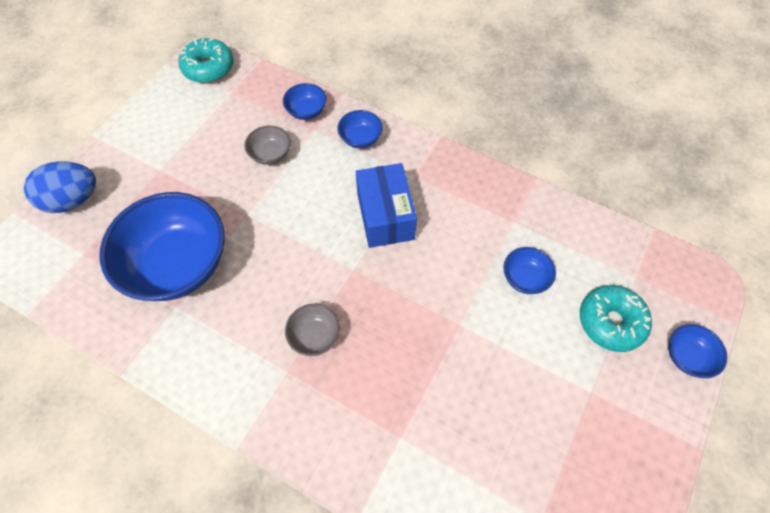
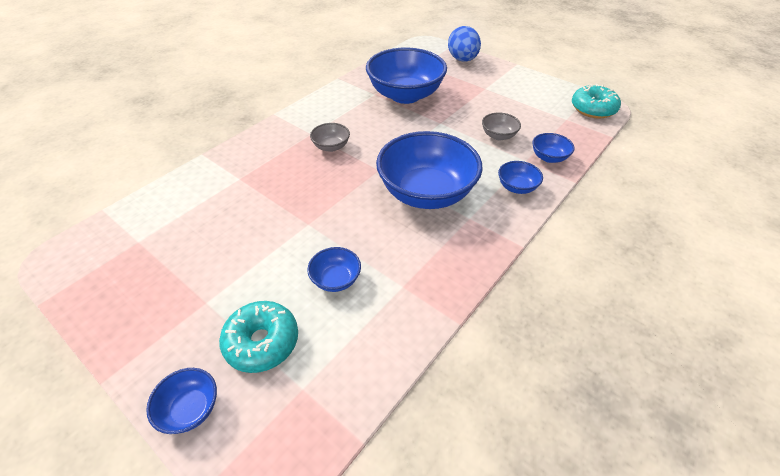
camera: 100 degrees right, 15 degrees down
blue box [356,163,417,248] -> blue bowl [376,131,482,209]

